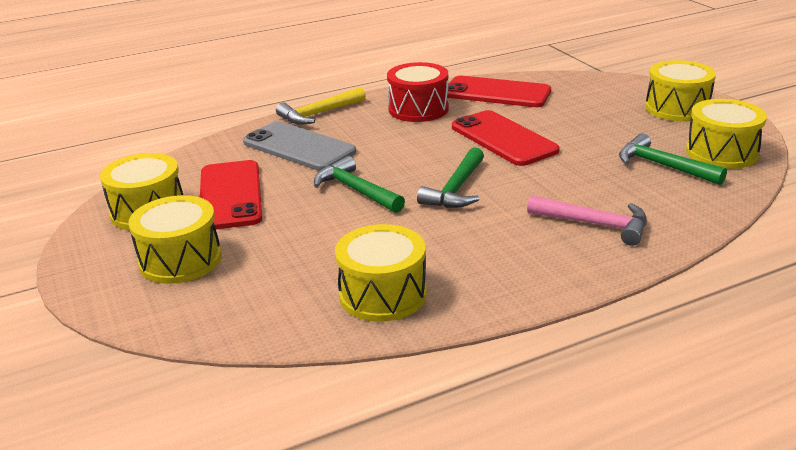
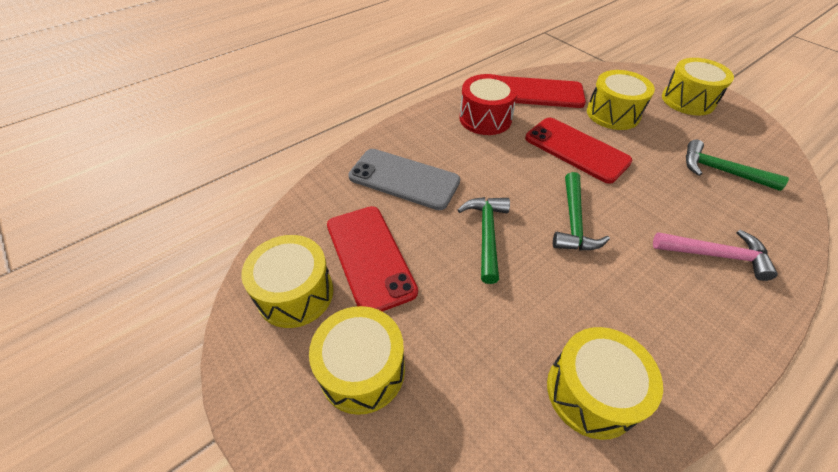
camera: 15 degrees left, 20 degrees up
yellow hammer [276,87,366,125] -> none
green hammer [314,156,405,213] -> green hammer turned 60 degrees clockwise [458,197,510,284]
yellow drum [686,99,767,169] -> yellow drum moved to [587,70,655,130]

